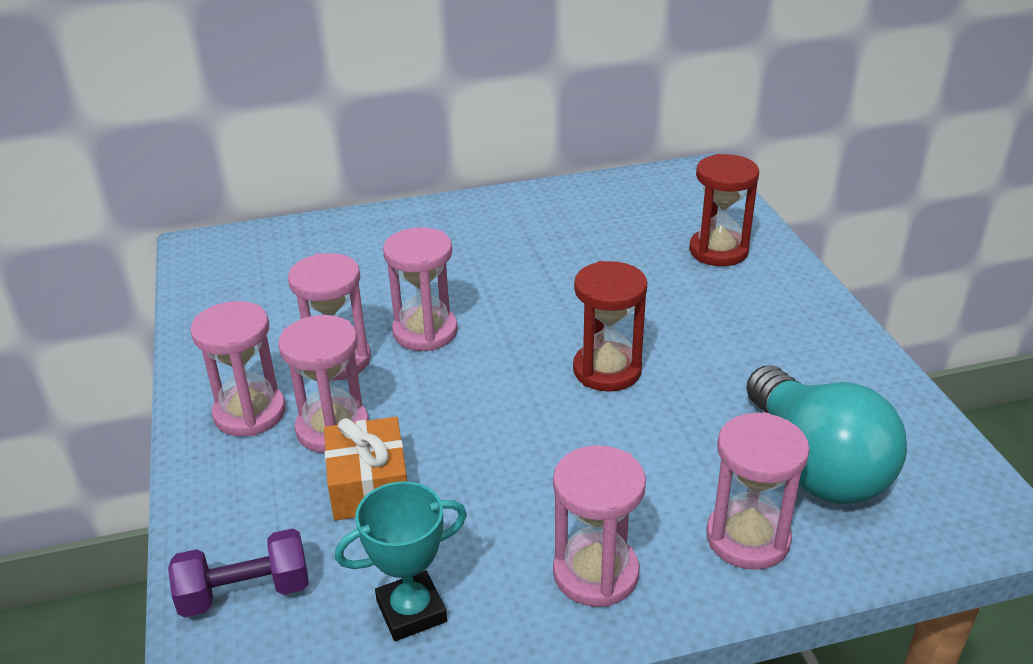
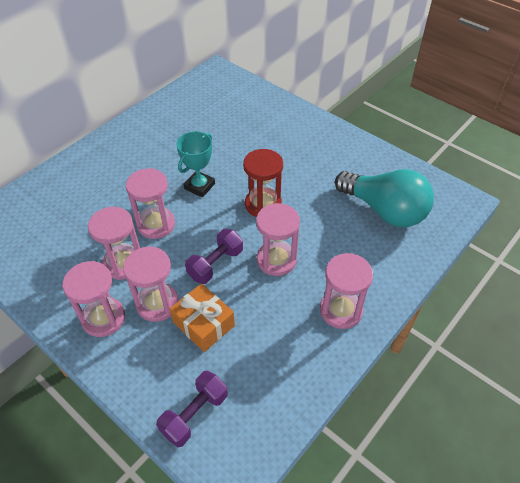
camera: 35 degrees left, 15 degrees up
turquoise trophy [335,481,467,641] -> turquoise trophy moved to [176,131,215,197]
red hourglass [689,154,759,266] -> none
pink hourglass [706,412,810,570] -> pink hourglass moved to [256,203,300,276]
none -> purple dumbbell [185,229,243,284]

